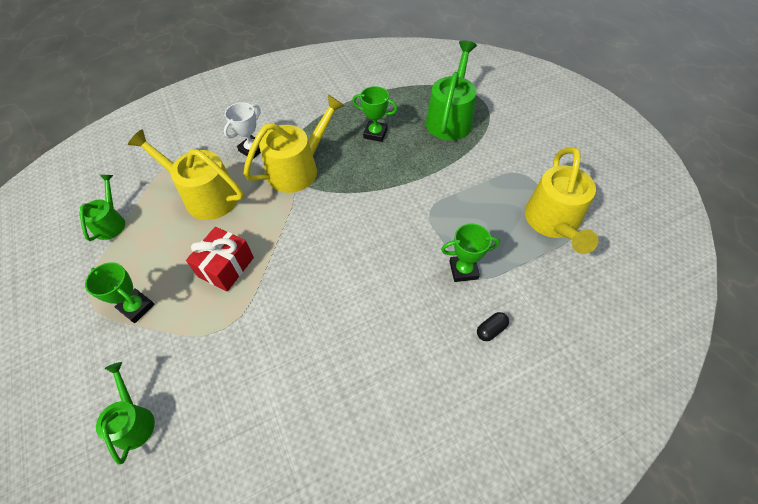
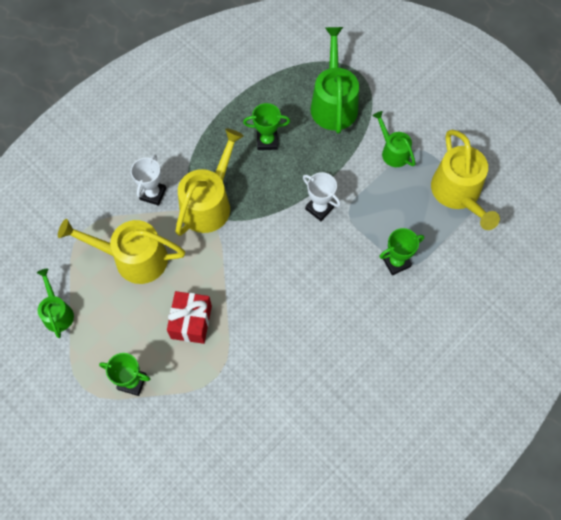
camera: 20 degrees left, 10 degrees up
green watering can [96,362,155,465] -> green watering can moved to [373,111,416,167]
black capsule [477,312,509,341] -> none
none -> white trophy [303,172,341,221]

